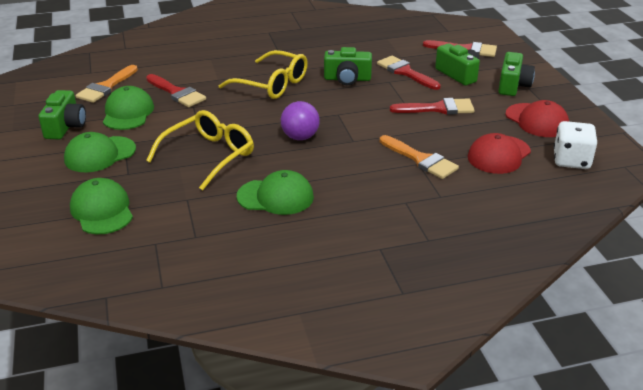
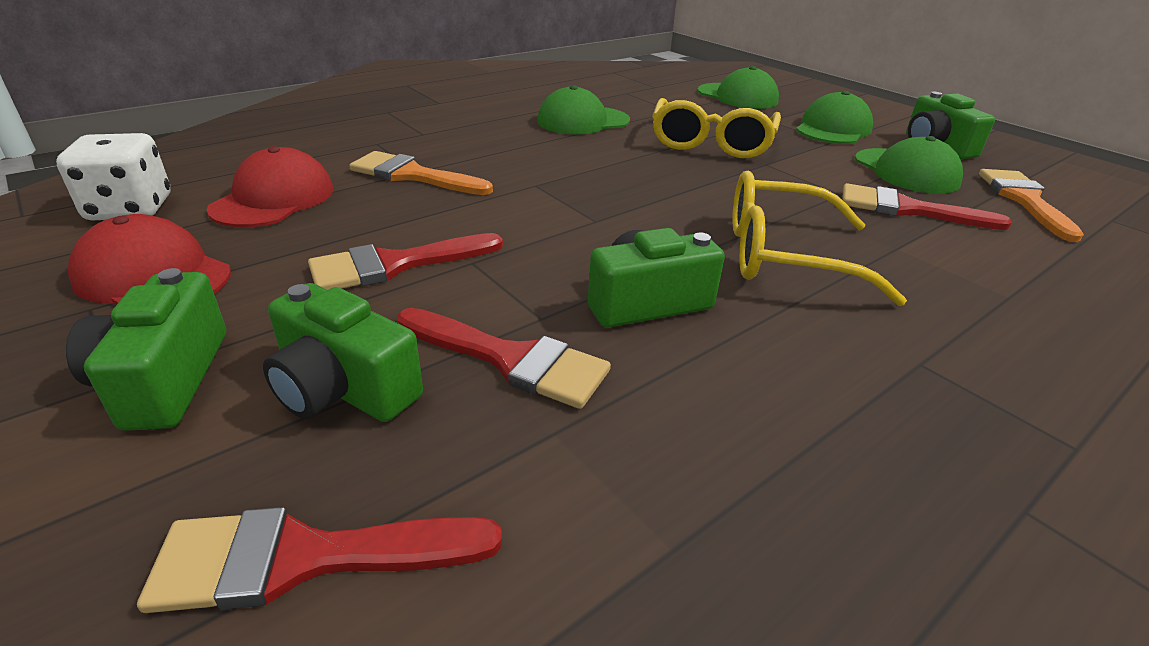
camera: 155 degrees right, 0 degrees up
purple ball [281,101,320,140] -> none

